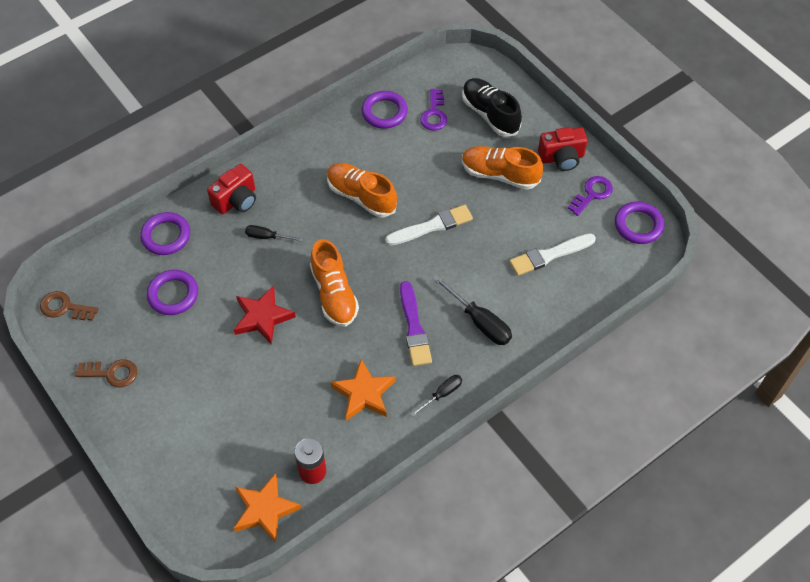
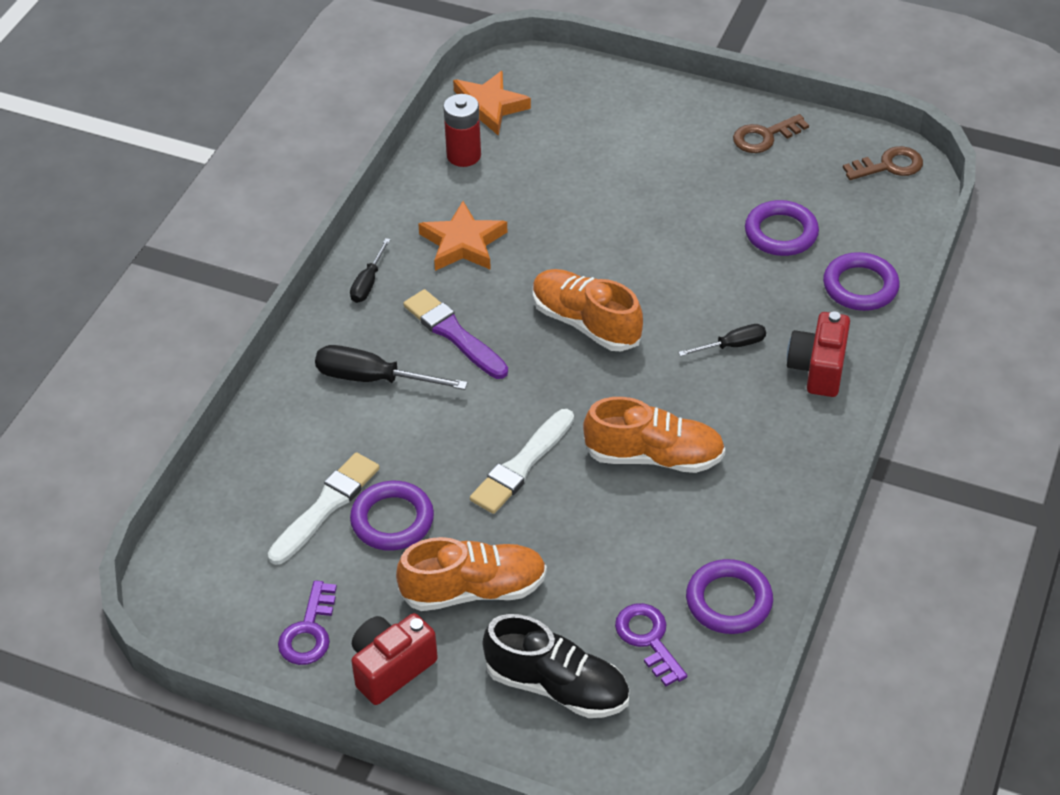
camera: 150 degrees right, 10 degrees down
red star [234,285,296,345] -> none
purple ring [615,202,664,244] -> purple ring moved to [350,481,434,551]

